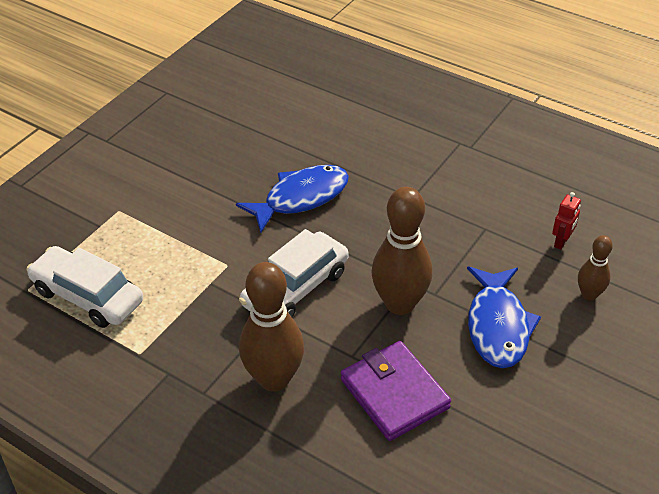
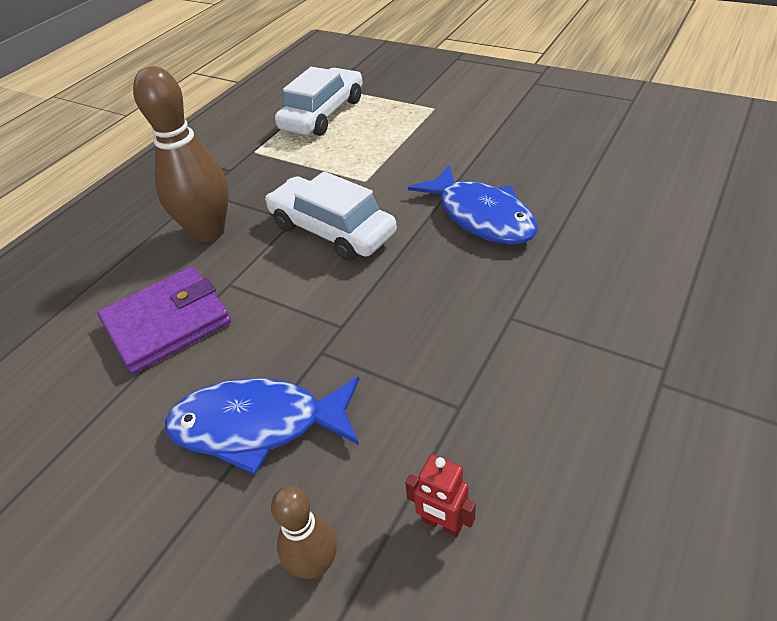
camera: 90 degrees right, 0 degrees up
brown bowling pin [371,187,433,315] -> none

